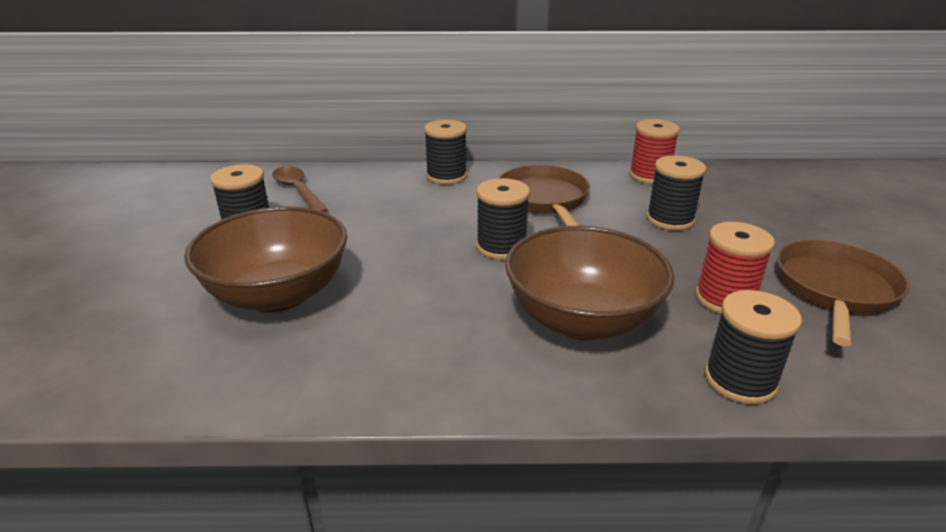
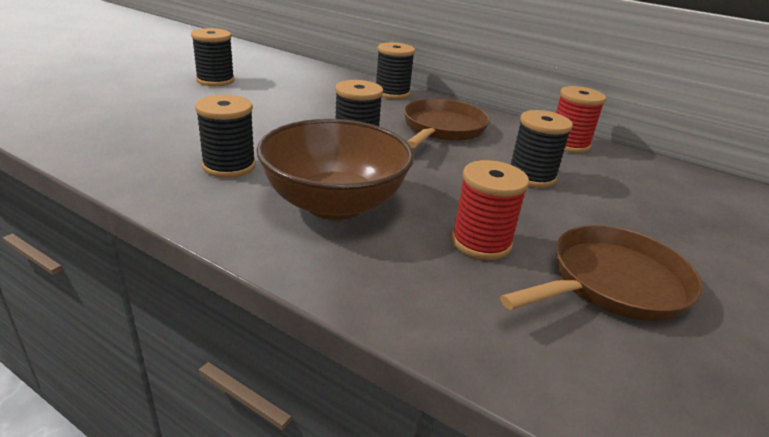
camera: 30 degrees right, 0 degrees up
brown bowl [184,206,347,313] -> none
brown spoon [272,166,328,212] -> none
black spool [705,290,802,404] -> black spool moved to [195,95,256,178]

